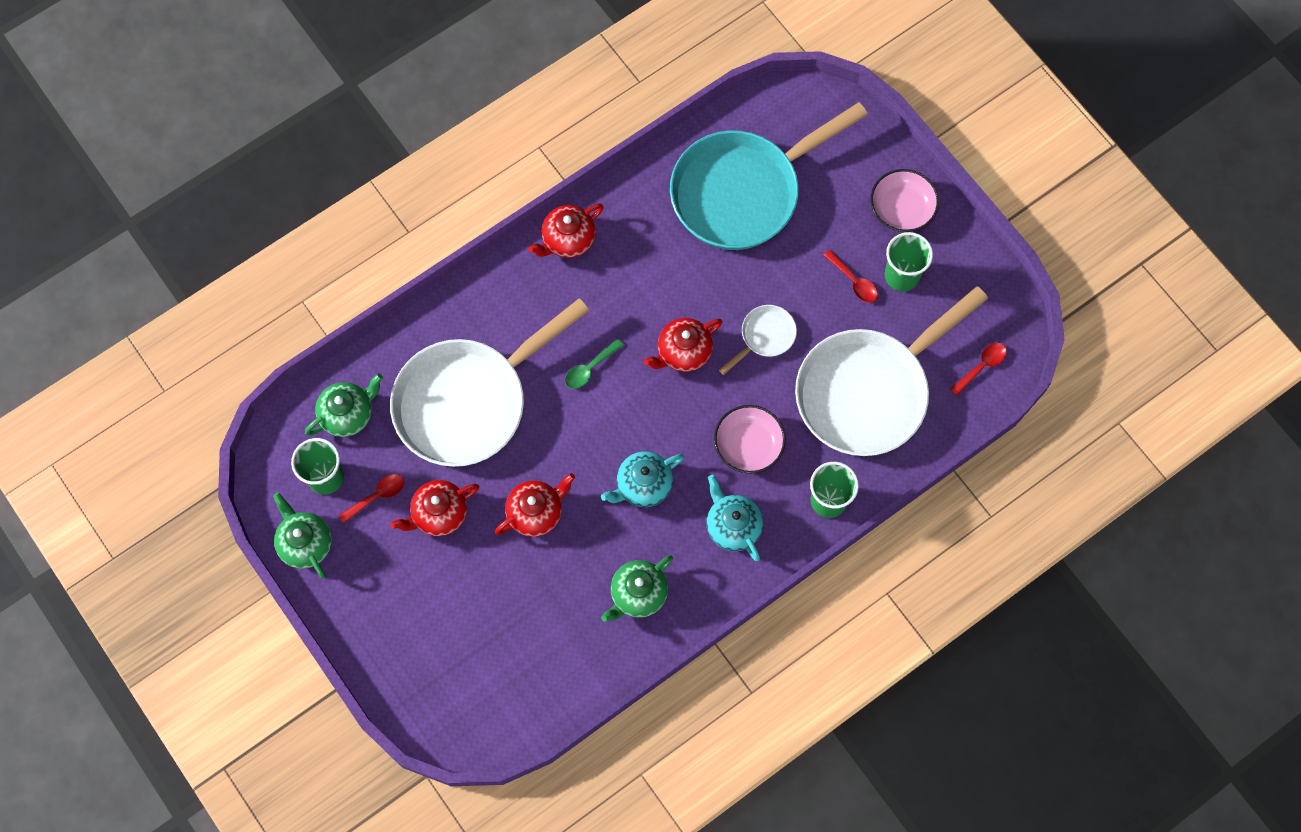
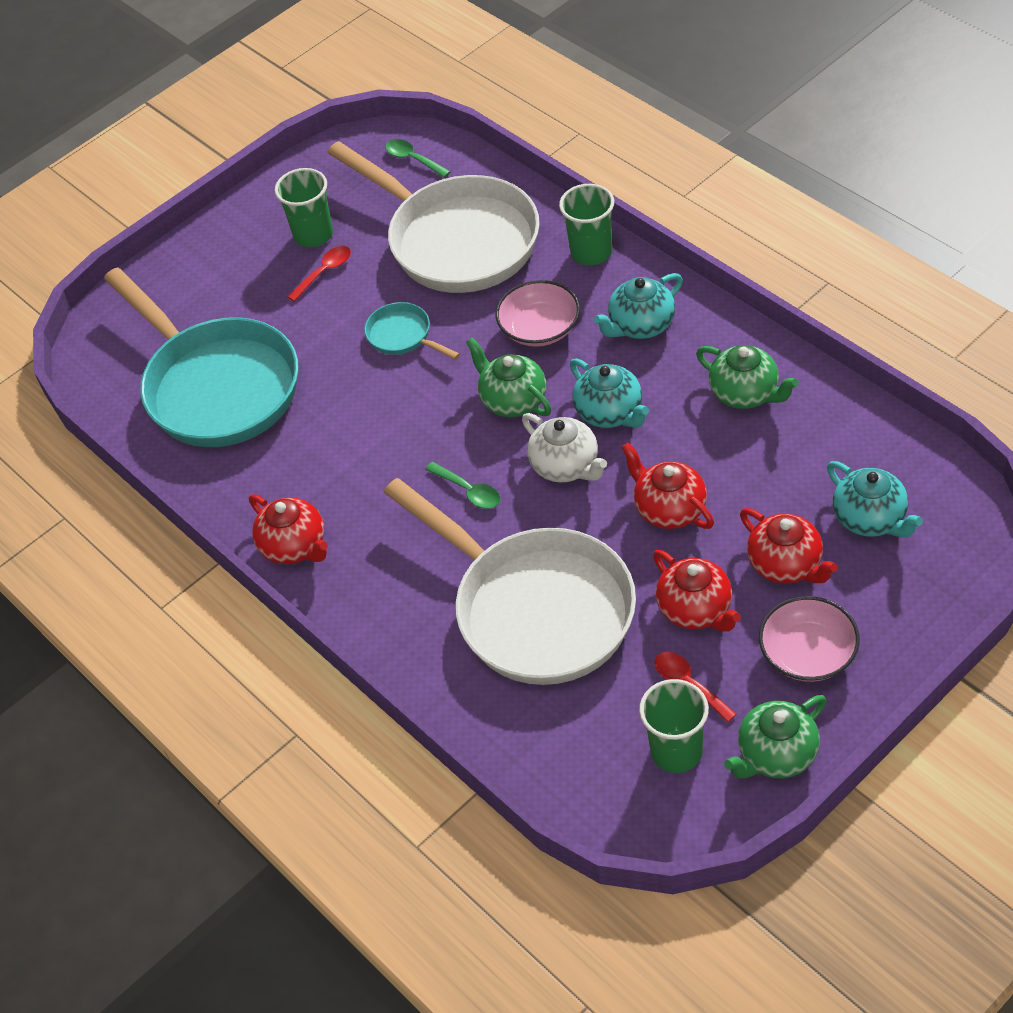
camera: 90 degrees left, 20 degrees down
green teapot [305,373,383,437] -> green teapot moved to [466,338,551,417]
red teapot [644,318,723,372] -> red teapot moved to [740,508,838,584]
white pan [719,305,797,375] -> turquoise pan [364,302,460,360]
pink bowl [870,169,939,232] -> pink bowl moved to [759,596,860,682]
red spoon [950,343,1007,396] -> green spoon [385,139,451,178]
none -> white teapot [522,413,607,482]
none -> turquoise teapot [827,461,923,537]

